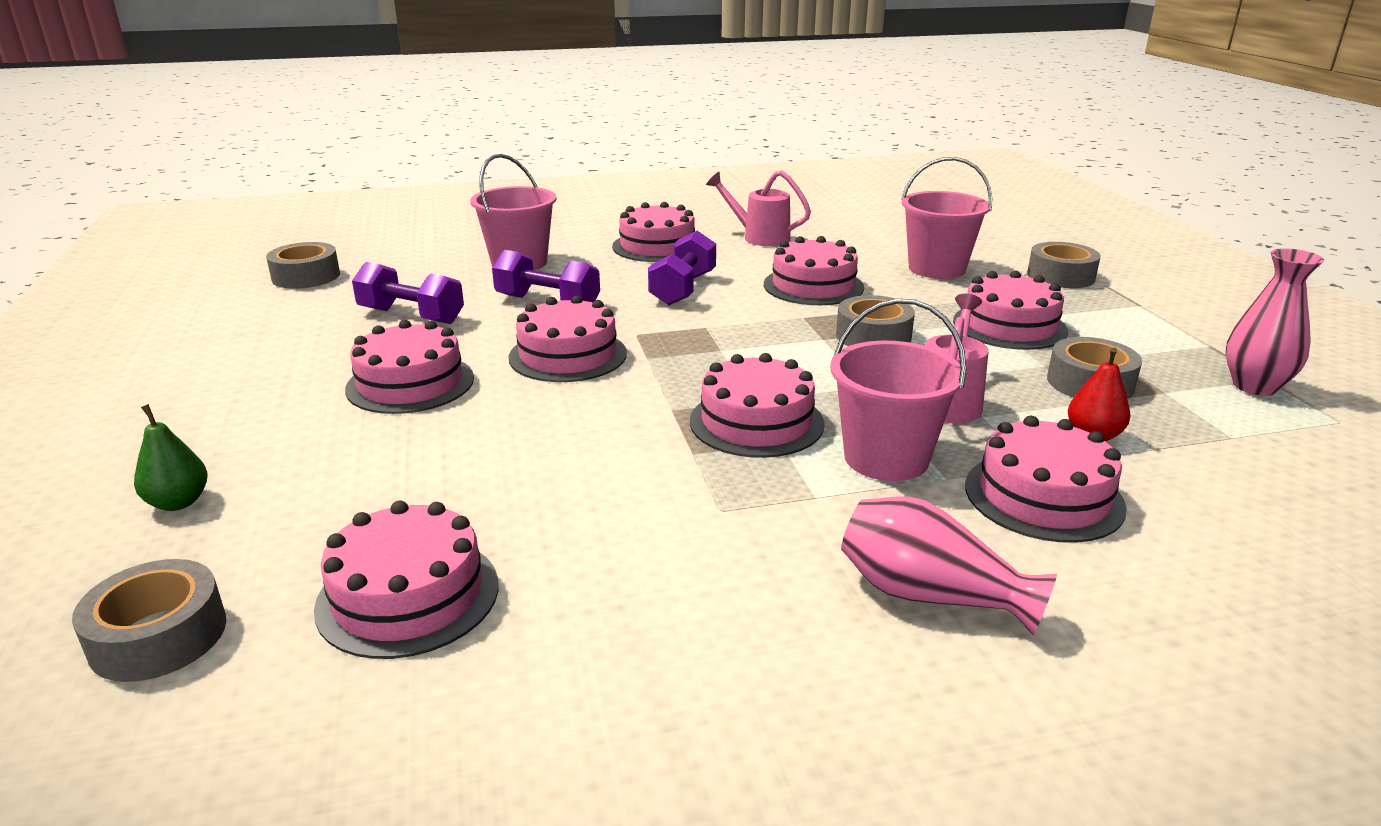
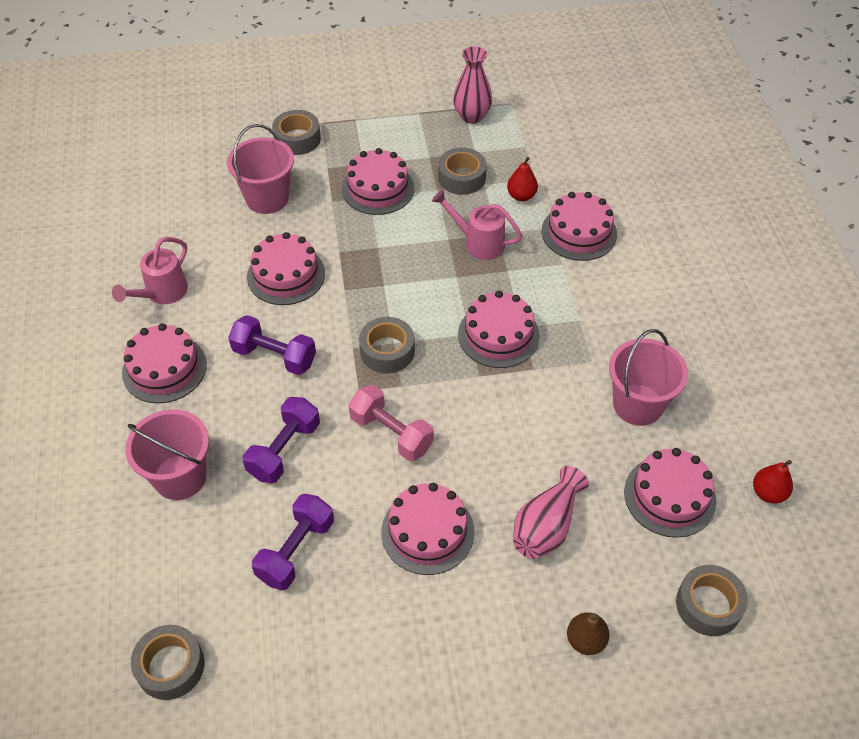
camera: 85 degrees left, 25 degrees up
green pear [134,404,208,511] -> brown pear [567,613,610,655]
pink cake [508,295,627,382] -> pink dumbbell [348,385,434,461]
pink bucket [830,298,966,481] -> pink bucket moved to [609,329,688,426]
grey tape [836,295,915,346] -> grey tape moved to [359,317,415,373]
pink vase [841,497,1057,635] -> pink vase moved to [513,466,589,559]
none -> red pear [753,460,793,503]

